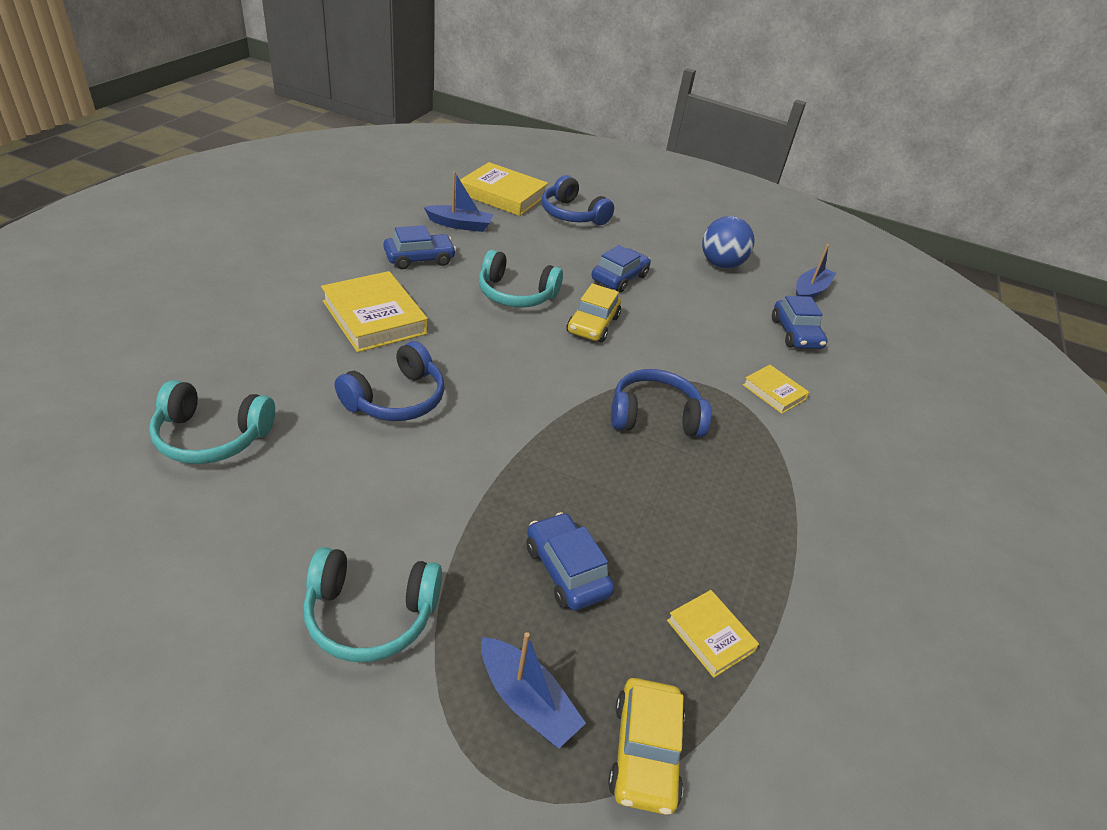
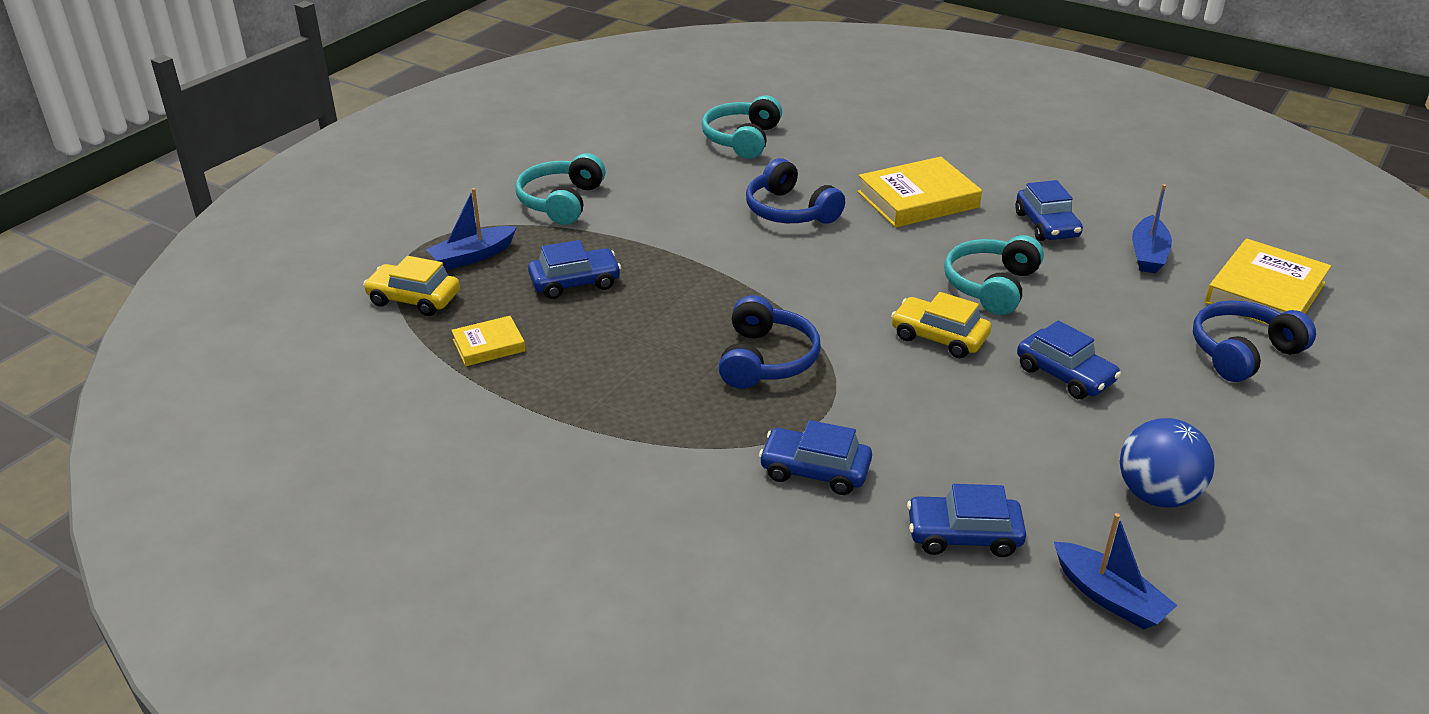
camera: 105 degrees right, 5 degrees down
yellow book [743,365,809,414] -> blue car [759,420,872,495]

